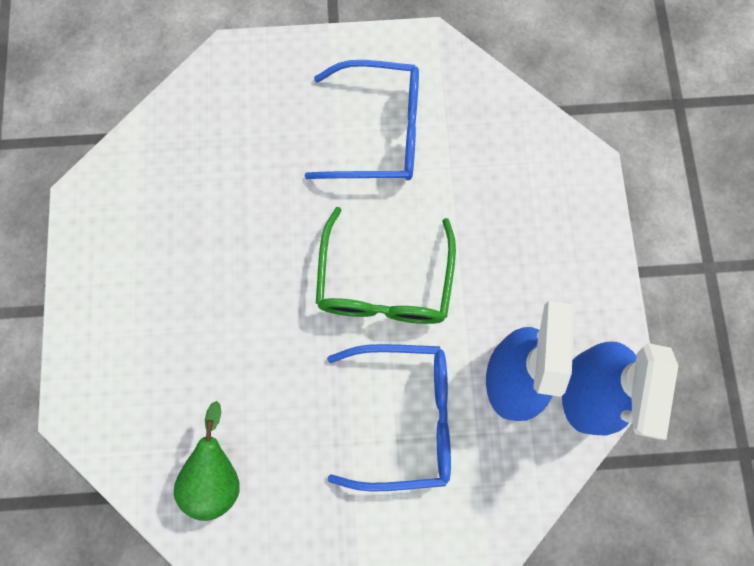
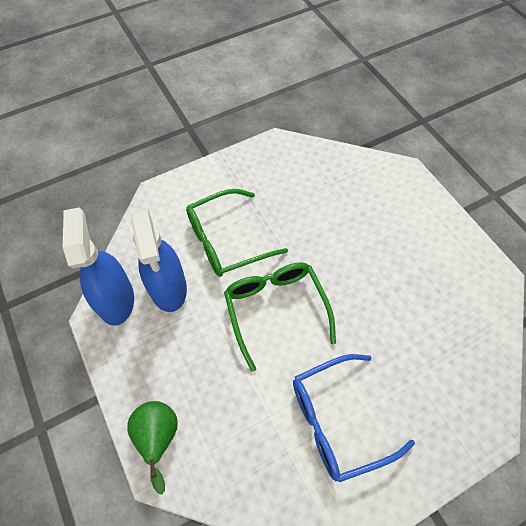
camera: 155 degrees right, 15 degrees down
green pear [174,401,240,521] -> green pear moved to [127,401,178,494]
blue glasses [327,344,451,492] -> green glasses [186,189,288,277]

